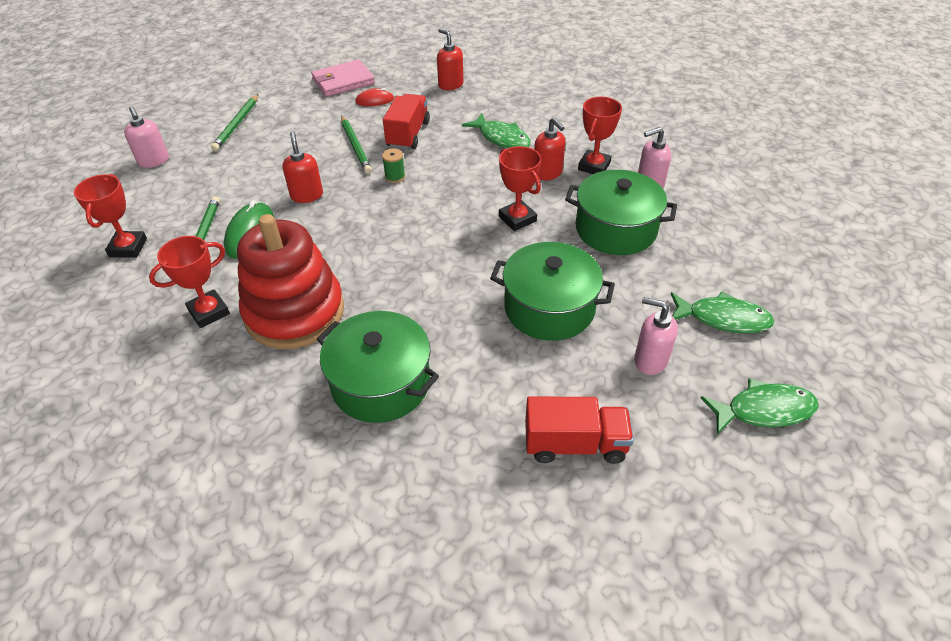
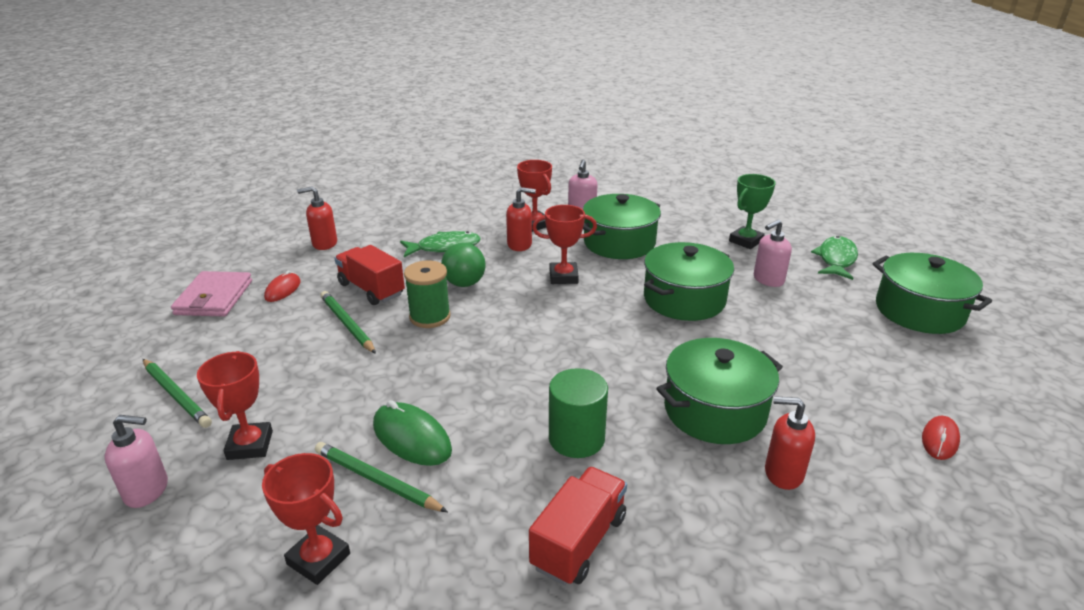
camera: 60 degrees left, 15 degrees down
red trophy [149,236,230,328] -> red trophy moved to [197,351,273,460]
red stacking toy [237,214,344,349] -> green cylinder [549,368,608,458]
red soap dispenser [282,131,323,203] -> red soap dispenser moved to [765,396,815,490]
green pencil [341,116,372,174] -> green pencil turned 135 degrees counterclockwise [320,291,376,354]
green spool [382,149,405,183] -> green spool [404,260,451,328], size x1.75
red truck [525,396,634,464] -> red truck moved to [529,467,627,585]
green fish [671,291,775,333] -> green trophy [729,174,776,249]
none -> green ball [441,243,486,287]
none -> green pot [873,253,992,334]
none -> red mouse [922,416,960,460]

